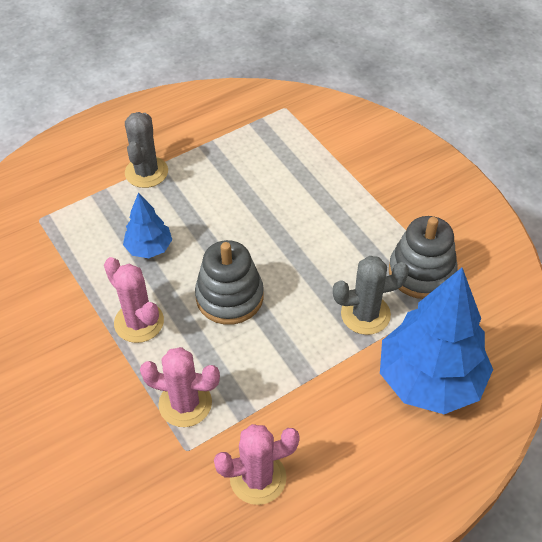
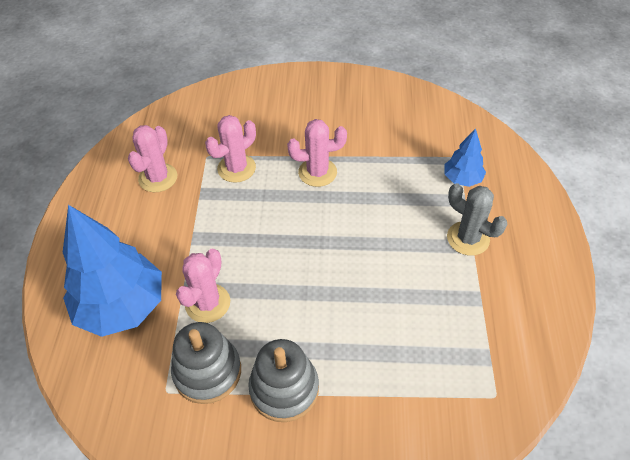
camera: 125 degrees right, 0 degrees up
blue tree [123,193,172,258] -> blue tree moved to [445,128,486,187]
grey stacking toy [195,240,264,325] -> grey stacking toy moved to [248,339,319,422]
grey cactus [333,256,409,335] -> pink cactus [176,249,230,323]

